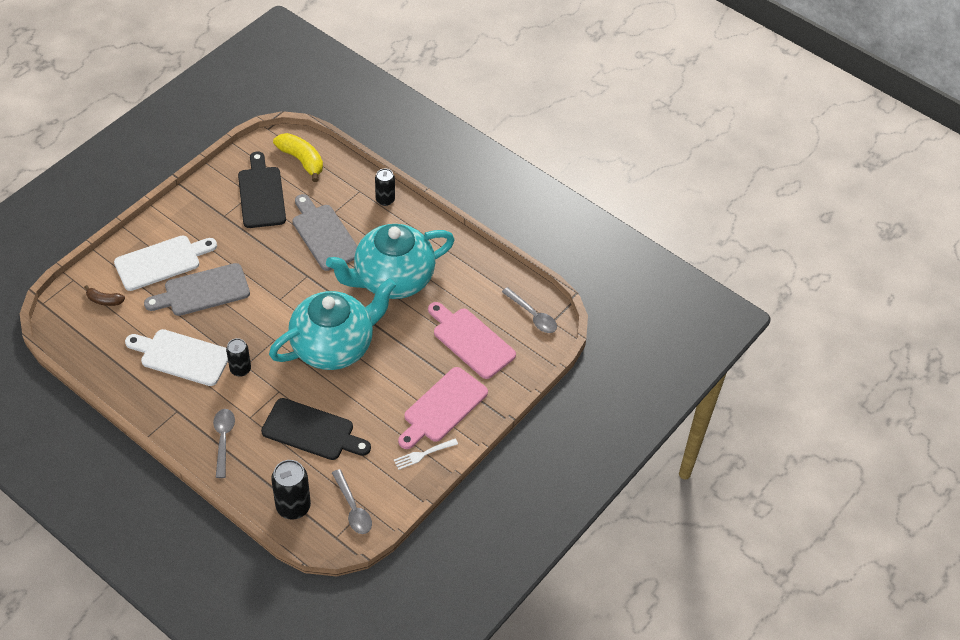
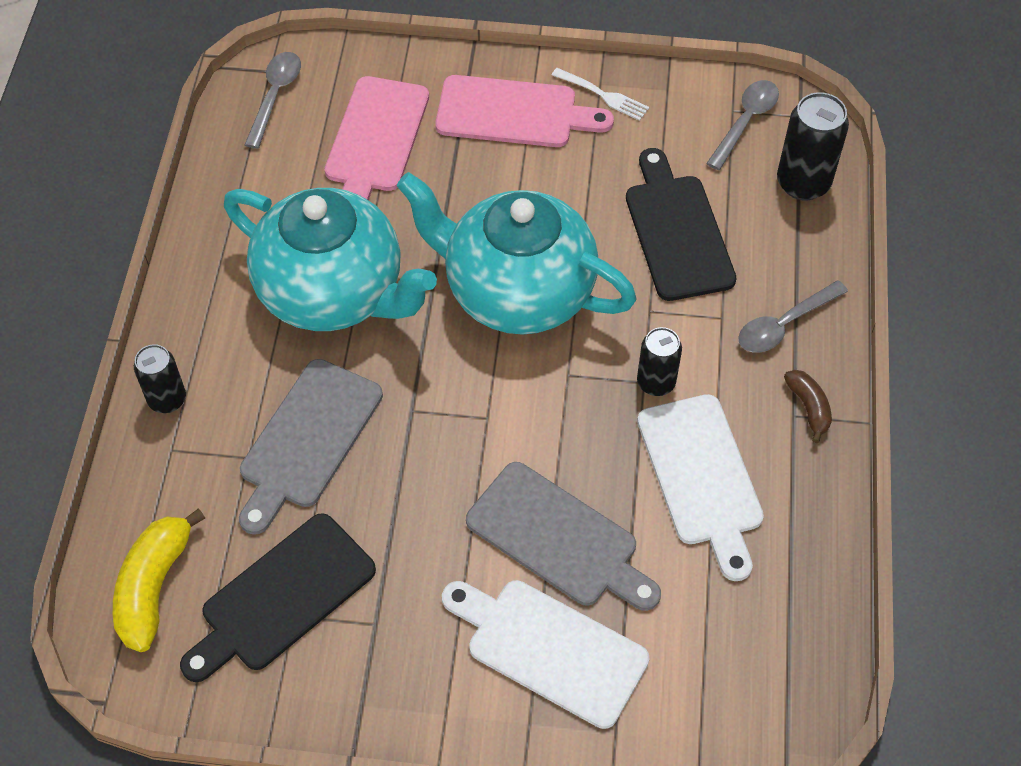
camera: 120 degrees left, 5 degrees up
brown banana [84,285,125,306] -> brown banana moved to [784,370,832,443]

